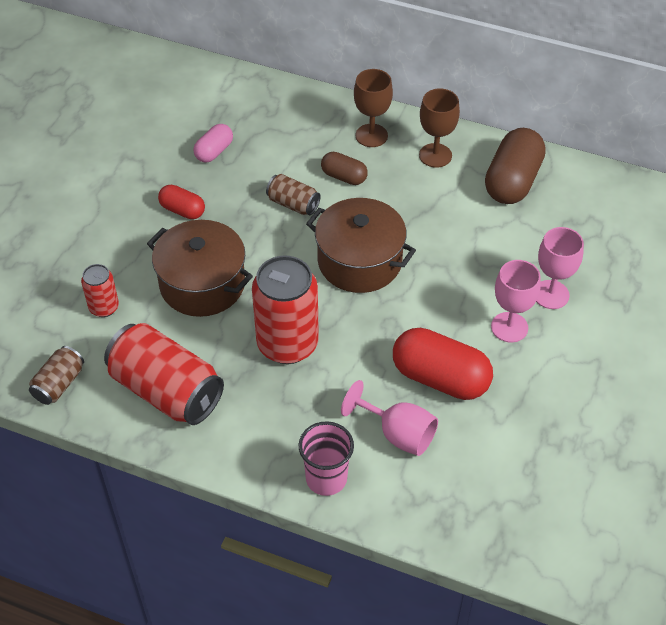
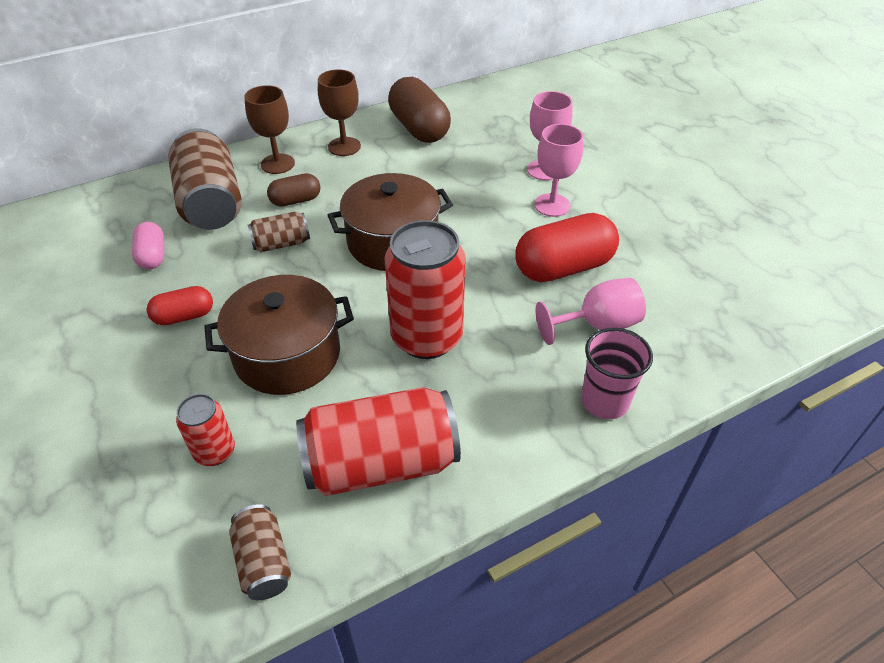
camera: 50 degrees left, 5 degrees down
none -> brown can [168,128,242,230]

